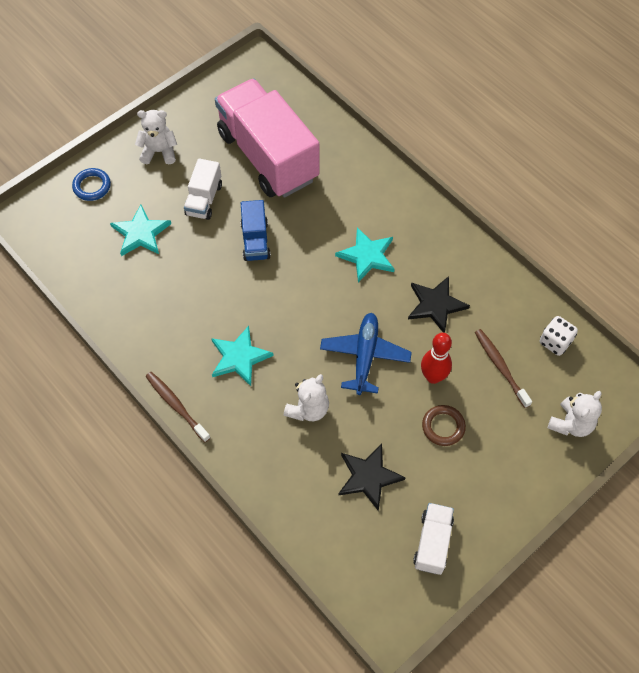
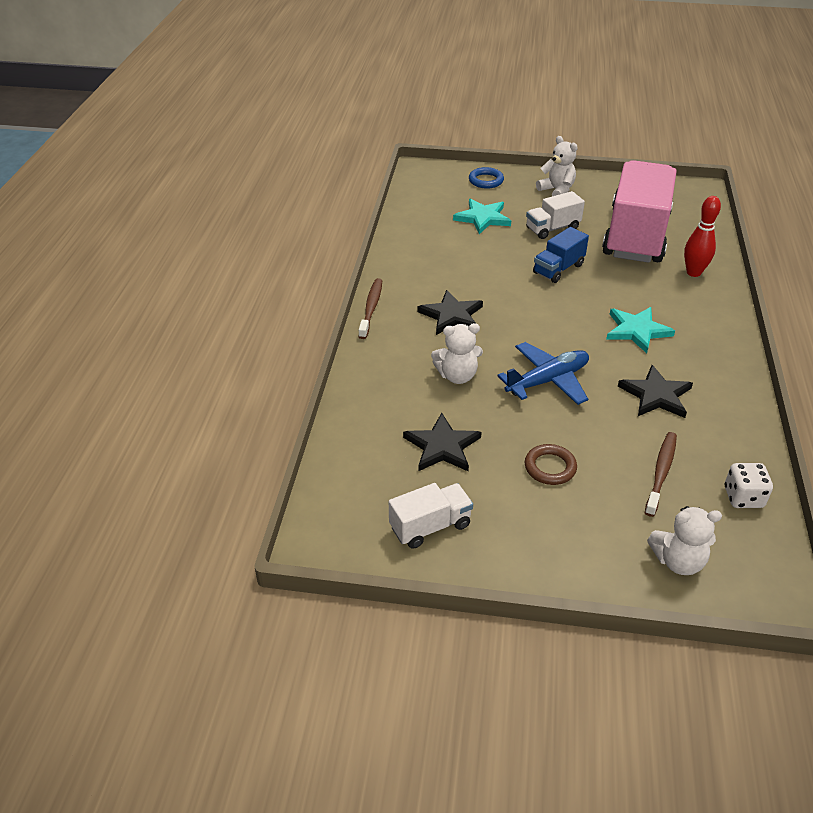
camera: 50 degrees right, 20 degrees down
turquoise star [211,326,274,386] -> black star [417,290,483,335]
red bowling pin [421,333,452,384] -> red bowling pin moved to [684,196,721,277]

